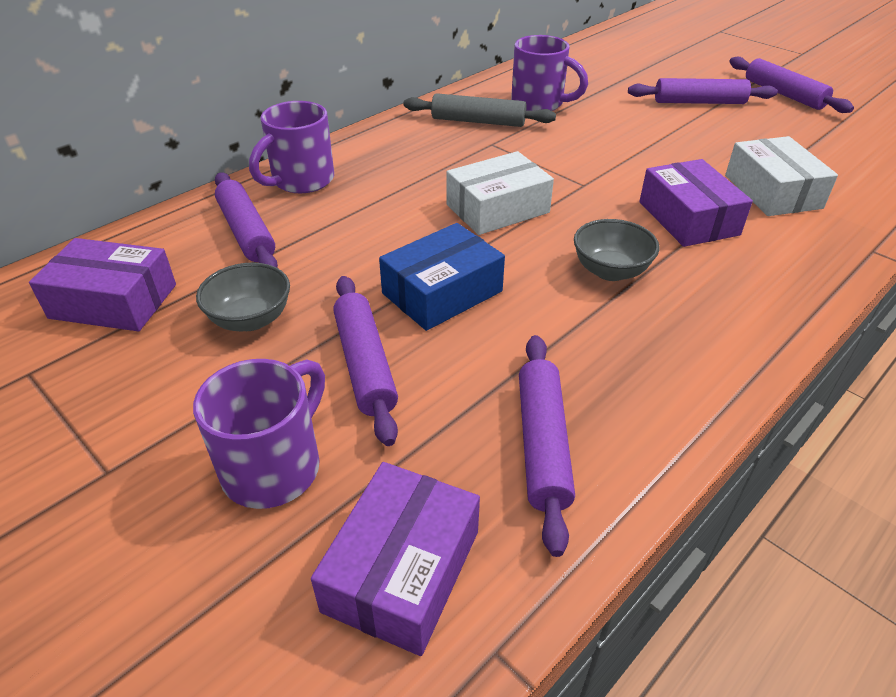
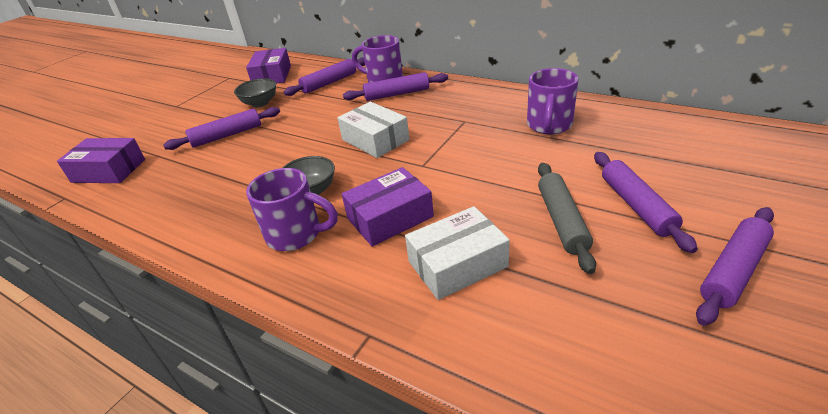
camera: 80 degrees right, 5 degrees down
purple mug [193,359,325,509] -> purple mug moved to [246,168,338,251]
blue box [379,223,505,331] -> none
grey rolling pin [404,93,556,127] -> grey rolling pin moved to [538,163,596,274]
purple rolling pin [519,335,575,557] -> purple rolling pin moved to [343,72,448,101]

